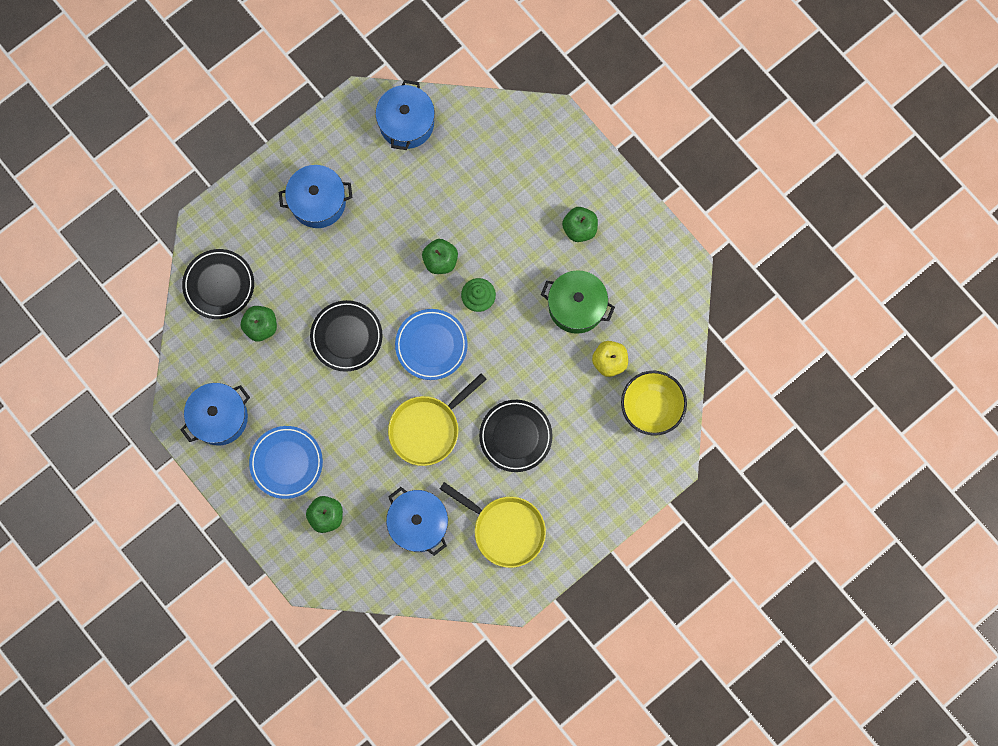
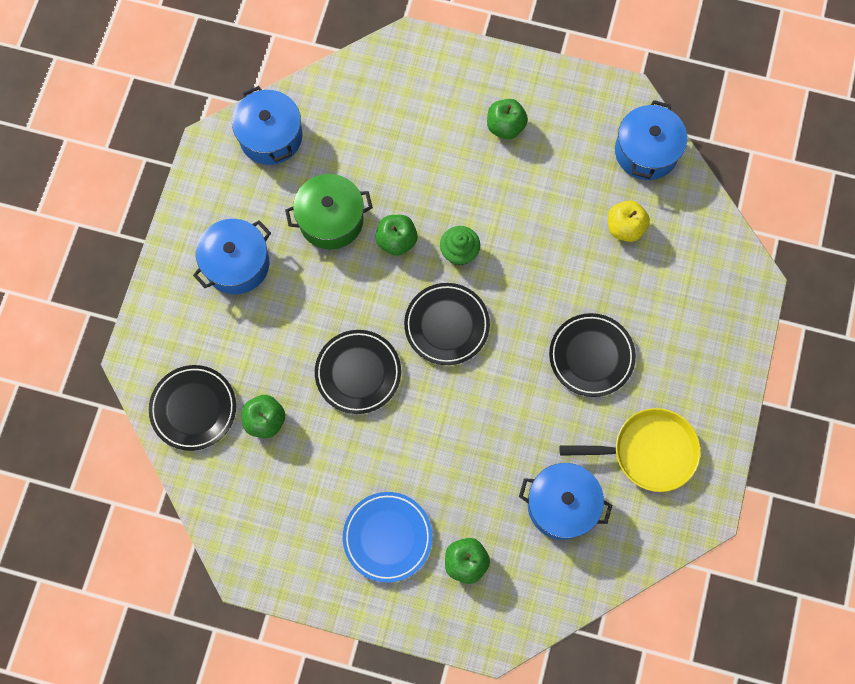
camera: 35 degrees left, 5 degrees down
blue pot [181,383,250,445] -> blue pot moved to [615,100,687,180]
yellow pan [388,373,487,466] -> none
blue plate [395,309,468,380] -> black plate [404,283,490,365]
green pot [541,270,615,334] -> green pot moved to [285,174,373,250]
yellow bowl [621,371,687,436] -> none

